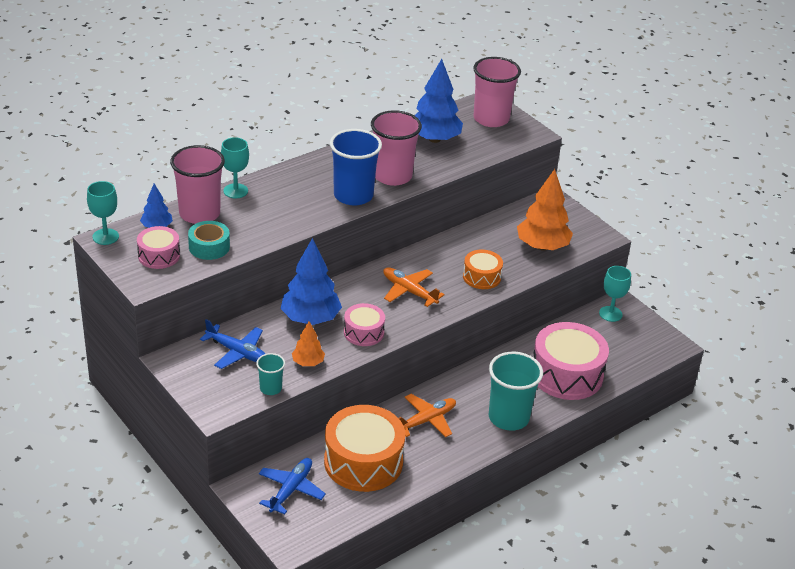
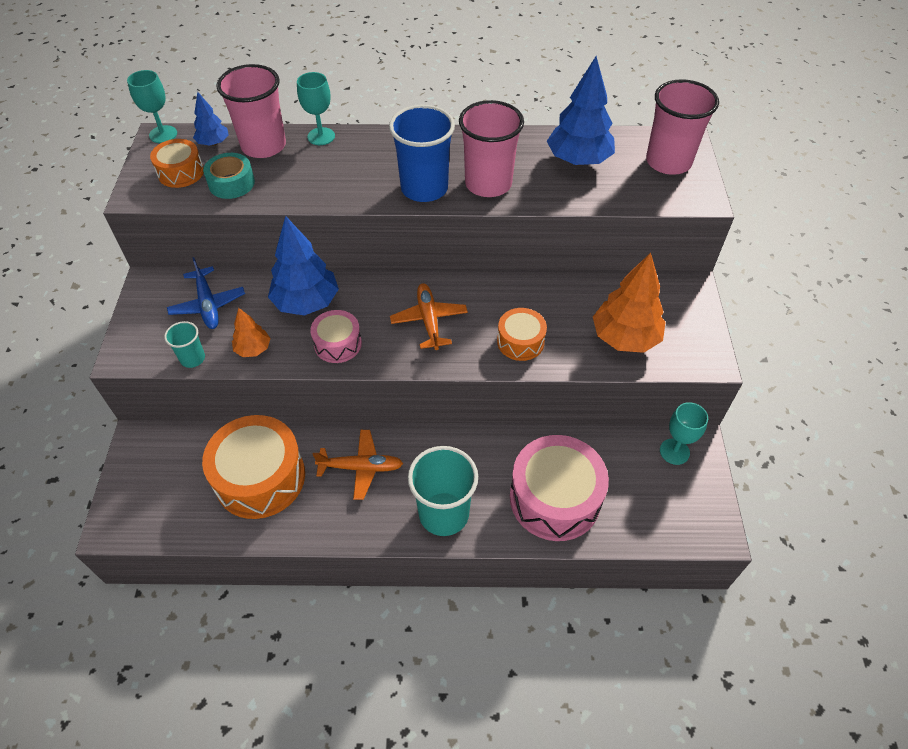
camera: 40 degrees right, 15 degrees up
pink drum [137,226,180,269] -> orange drum [150,139,204,188]
blue plane [259,458,326,514] -> none

